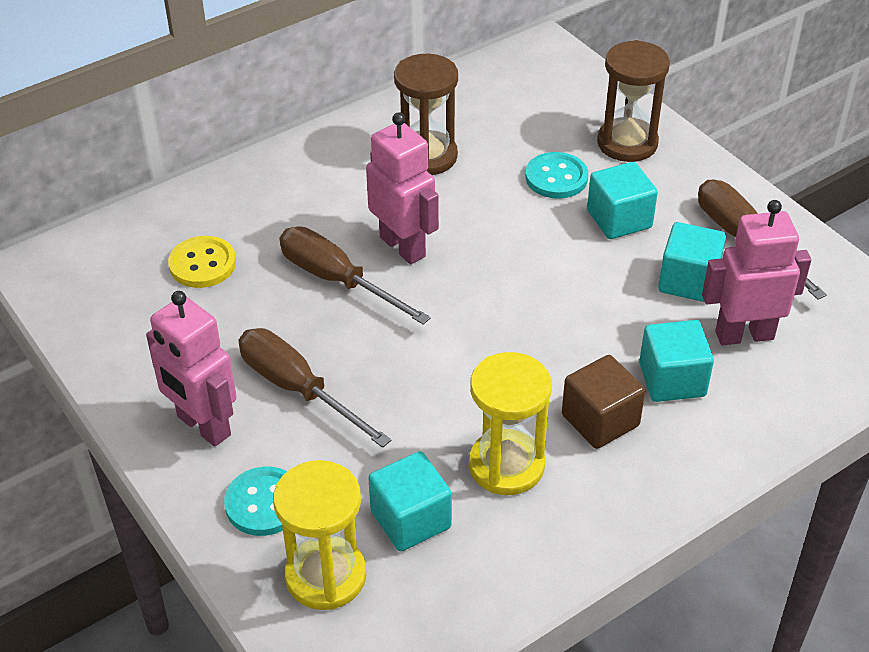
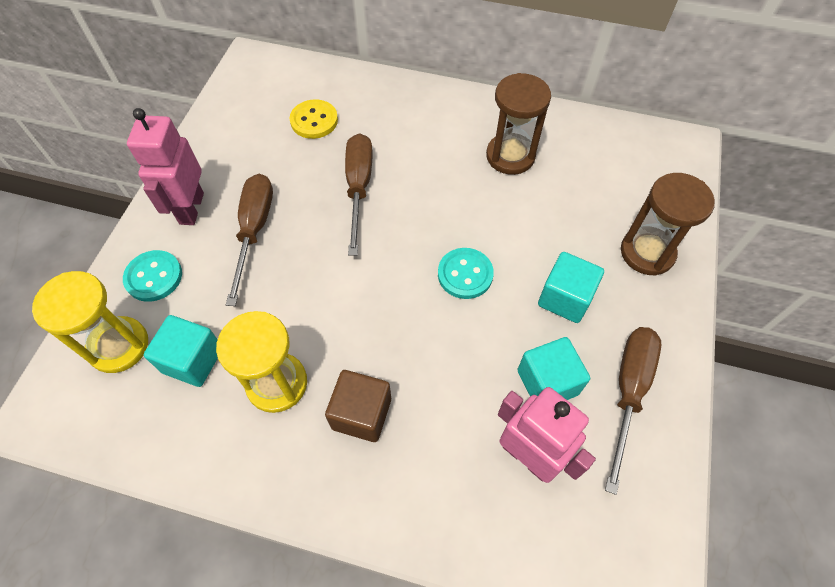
camera: 50 degrees right, 15 degrees up
pink robot [366,112,439,264] -> none
turquoise button [525,152,588,199] -> turquoise button moved to [438,248,494,299]
turquoise cube [639,320,714,402] -> none

